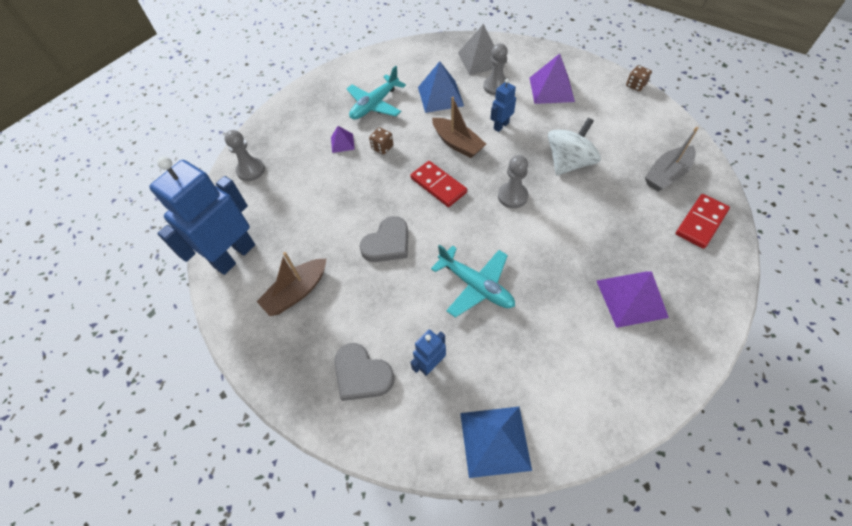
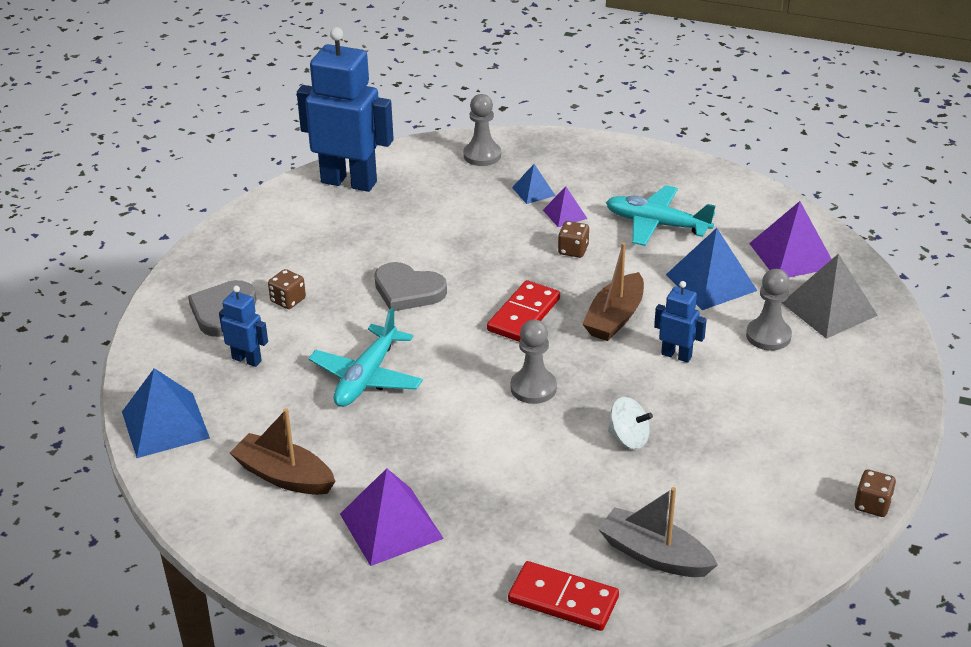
camera: 70 degrees right, 20 degrees down
brown boat [256,252,327,316] -> brown boat moved to [230,408,335,495]
purple pyramid [530,54,575,104] -> purple pyramid moved to [749,201,832,278]
white spinning top [548,118,601,176] -> white spinning top [608,397,653,449], size x0.57
none -> brown dice [268,269,306,309]
none -> blue pyramid [512,164,556,204]

